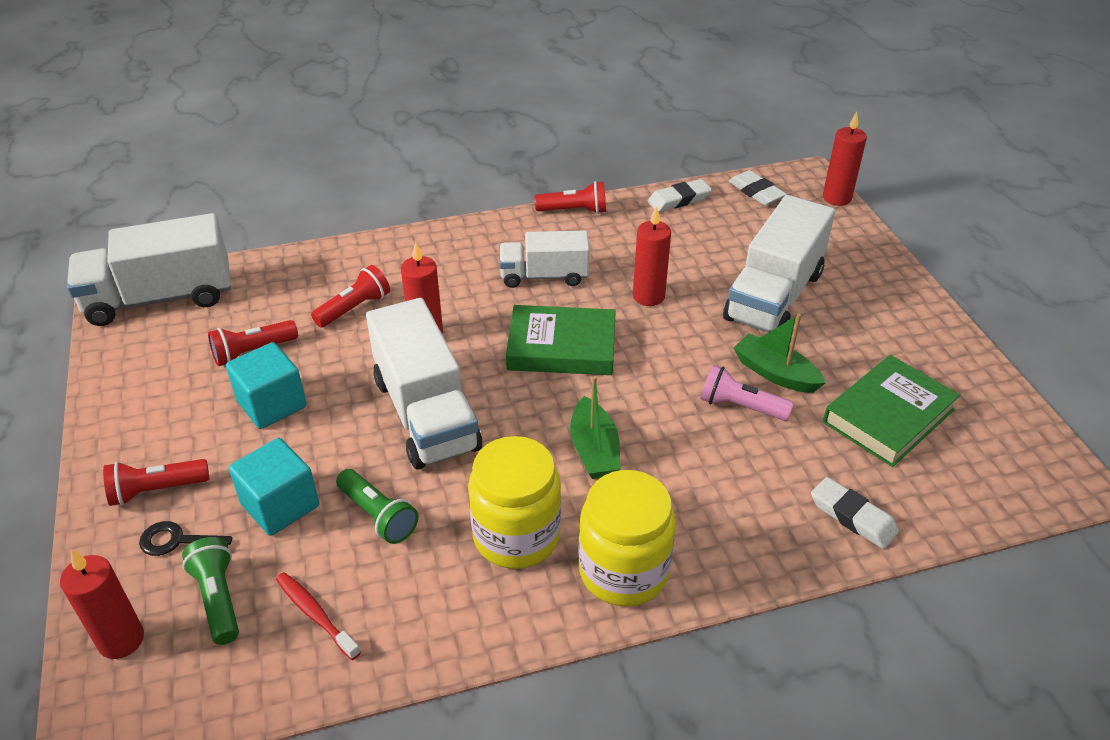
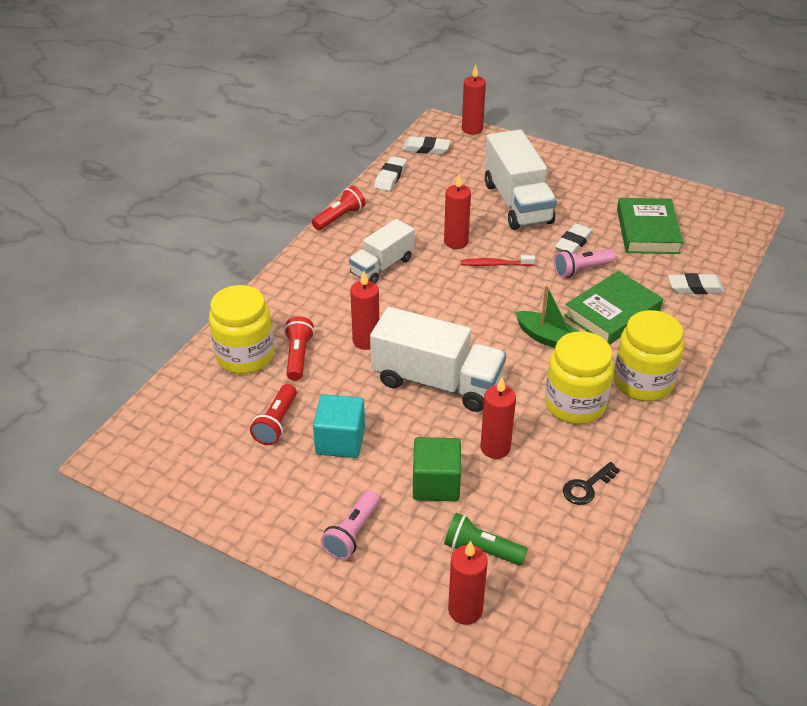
camera: 45 degrees left, 0 degrees up
white truck [67,213,231,326] -> none
red flashlight [103,459,209,506] -> pink flashlight [321,490,380,560]
black key [139,521,232,556] -> black key moved to [563,462,620,505]
turquoise cube [229,438,319,536] -> green cube [413,437,461,501]
red toothbrush [276,572,361,660] -> red toothbrush moved to [461,255,535,266]
green flashlight [336,469,418,544] -> red candle [480,377,516,459]
green book [506,305,616,375] -> green book moved to [564,271,663,345]
green boat [734,313,826,393] -> white eraser [555,223,593,254]
none -> yellow jar [209,285,274,374]

